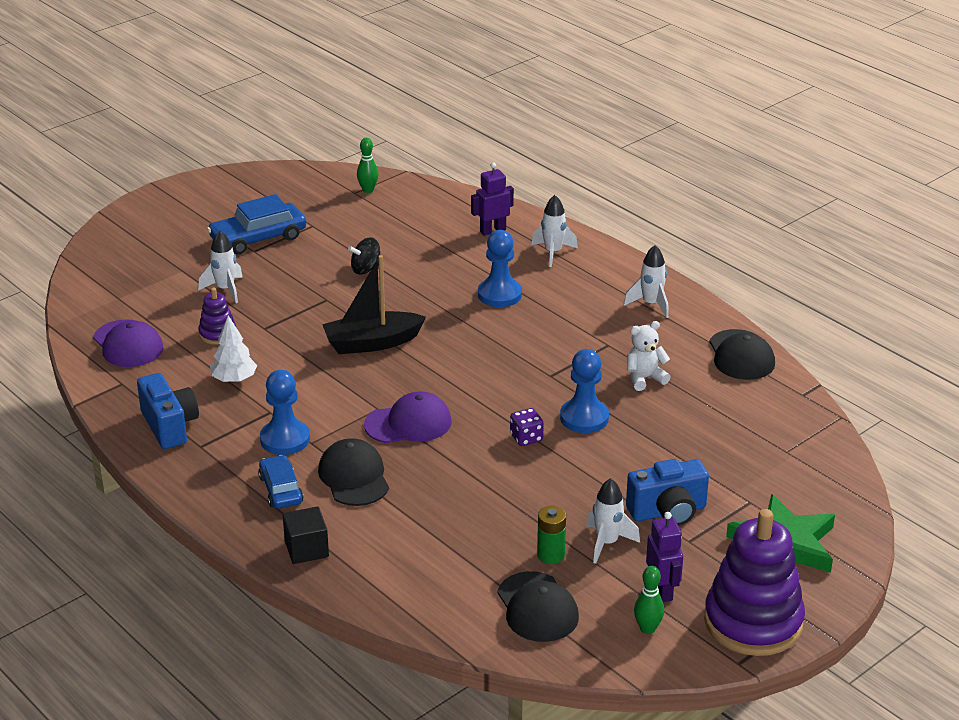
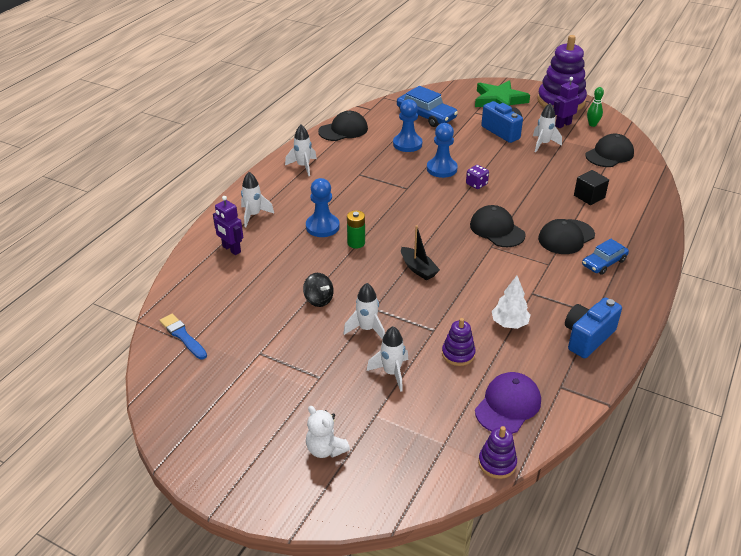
camera: 110 degrees left, 5 degrees up
blue car [207,194,306,255] -> blue car moved to [397,86,458,127]
blue pawn [260,370,310,455] -> blue pawn moved to [393,99,422,152]
black cube [283,506,329,564] -> black cube moved to [574,170,609,205]
black boat [322,255,426,354] -> black boat [401,225,440,280], size x0.64
green bowling pin [357,138,379,193] -> blue brush [159,314,207,359]
purple cap [364,391,452,443] -> black cap [470,205,526,247]
green battery [537,506,566,564] -> green battery moved to [347,210,365,248]
white teddy bear [627,321,671,391] -> white teddy bear moved to [306,406,350,458]
none -> white rocket [343,283,385,340]
none -> purple stacking toy [478,426,517,479]

